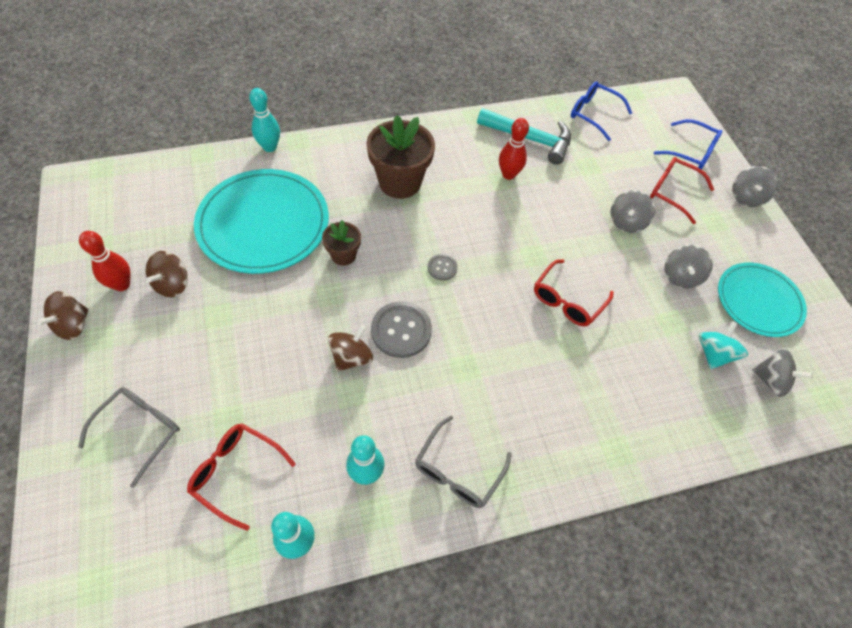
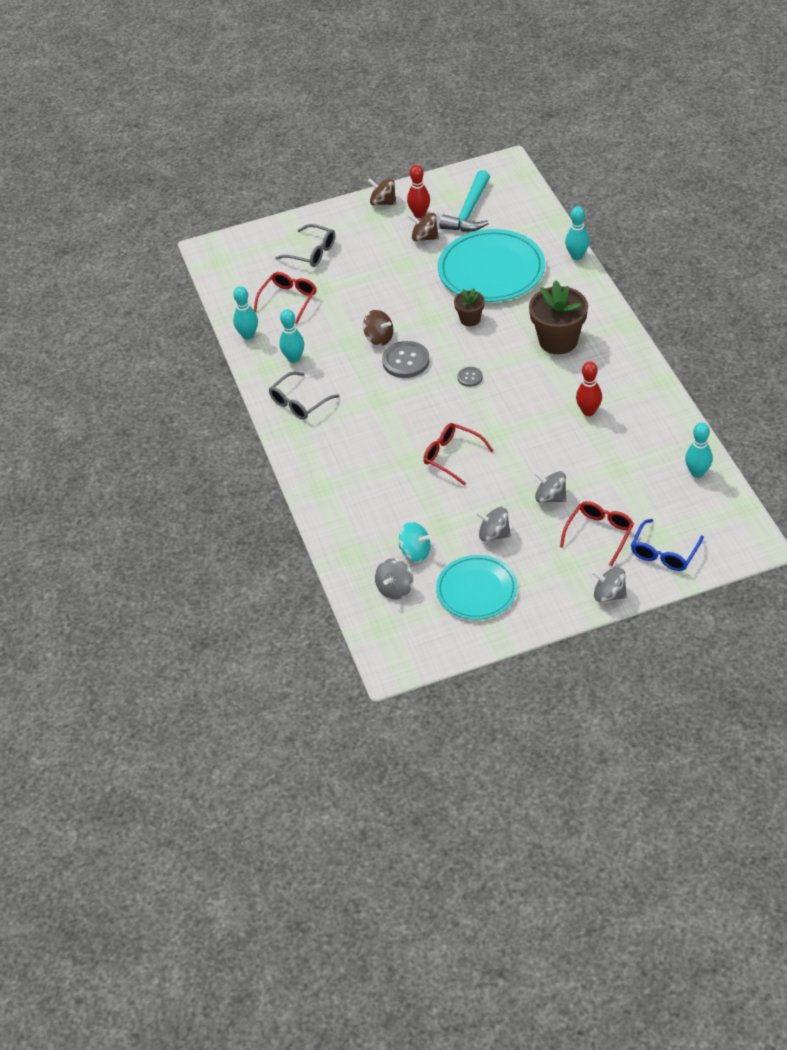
camera: 95 degrees right, 10 degrees down
grey glasses [415,416,512,508] -> grey glasses turned 75 degrees counterclockwise [269,372,339,420]
turquoise hammer [477,108,571,165] -> turquoise hammer moved to [439,170,490,232]
blue glasses [571,81,632,141] -> turquoise bowling pin [685,423,713,478]

